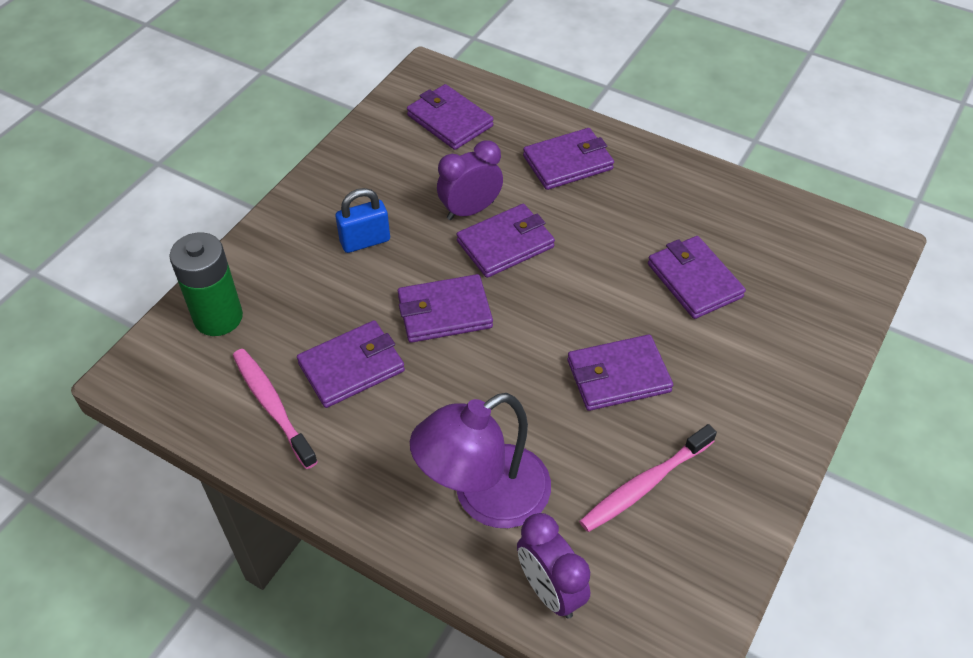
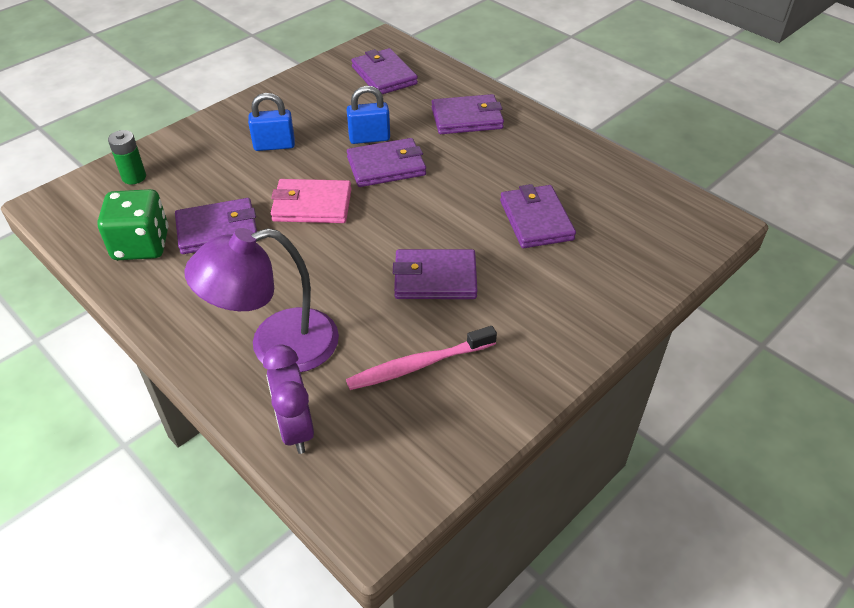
camera: 15 degrees right, 5 degrees down
green battery [169,232,243,336] -> green battery [108,130,146,184], size x0.59
pink toothbrush [233,349,318,469] -> green dice [97,189,168,260]
purple wallet [398,274,493,343] -> pink wallet [271,179,352,223]
purple clock [437,140,503,220] -> blue padlock [347,86,390,144]

